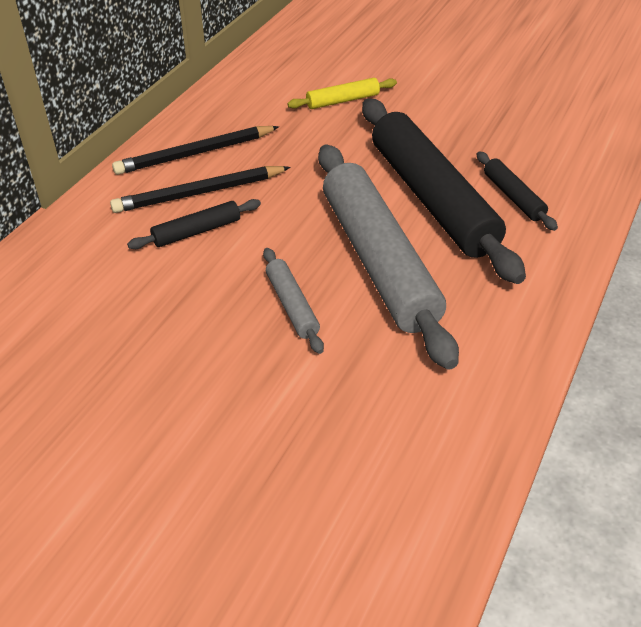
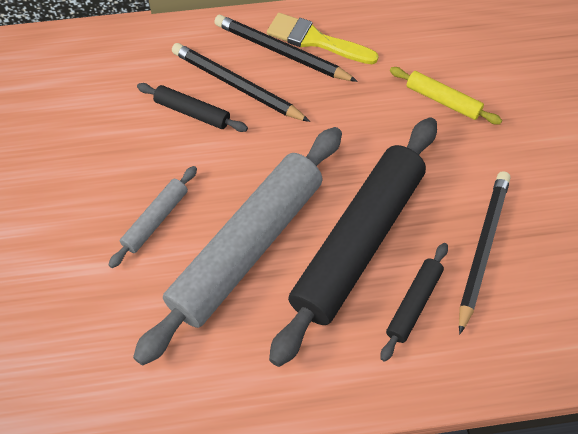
camera: 55 degrees right, 15 degrees up
none -> yellow brush [267,13,379,64]
none -> black pencil [459,171,510,335]

